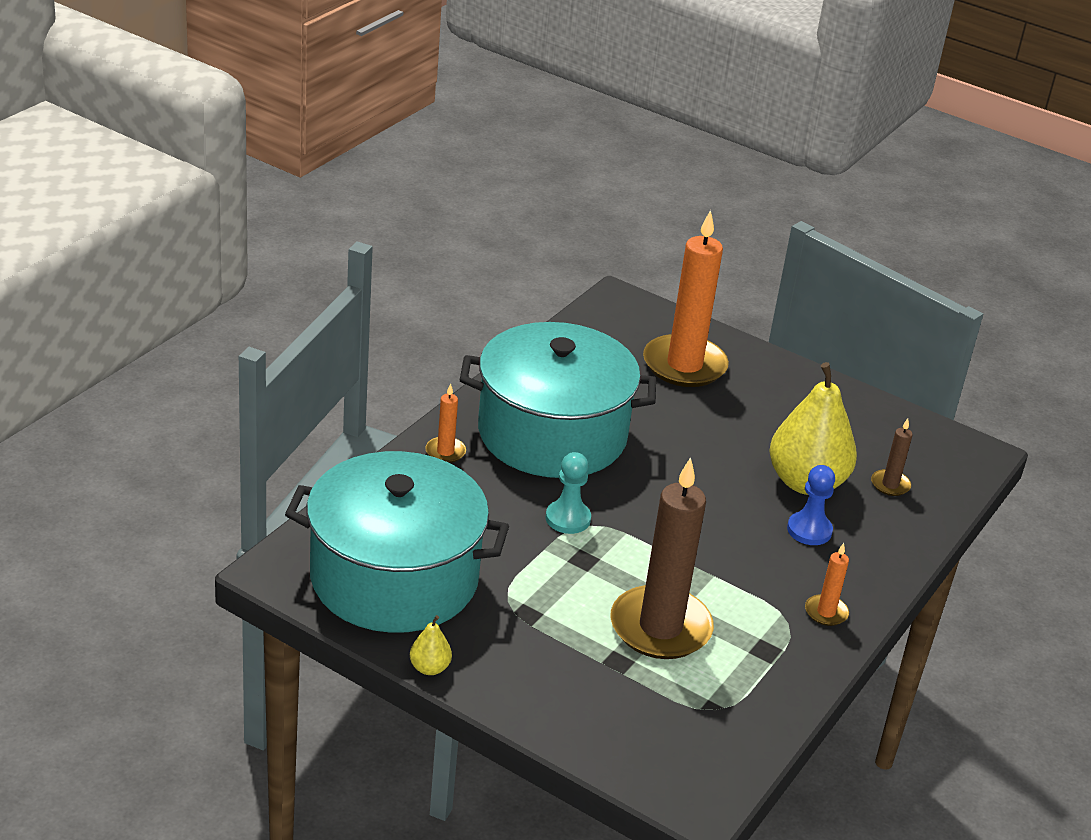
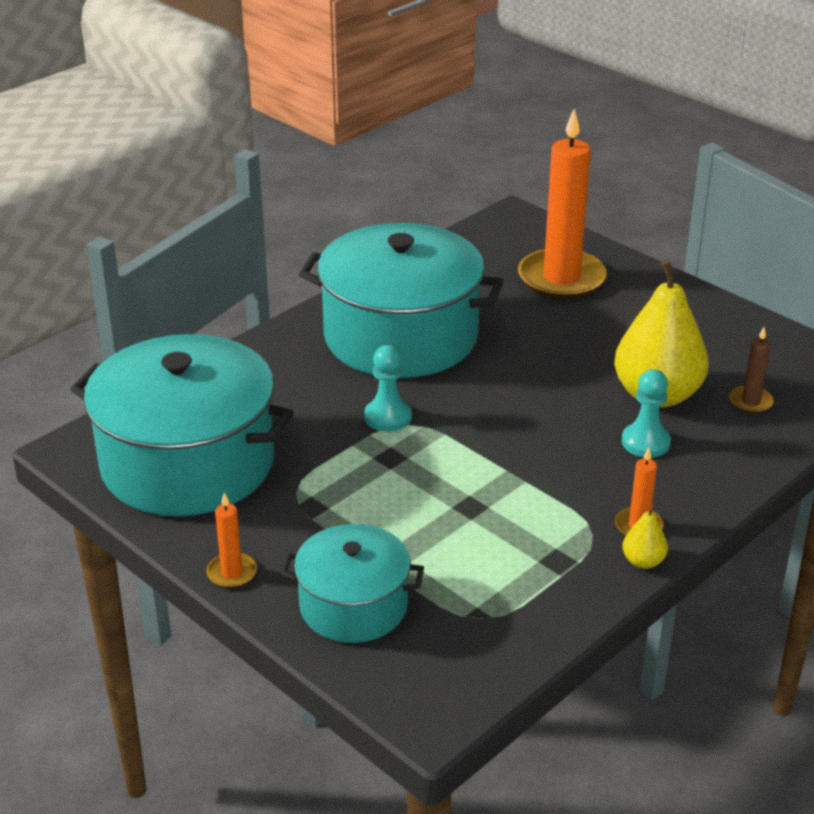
camera: 15 degrees right, 0 degrees up
yellow pear [410,615,452,675] -> yellow pear moved to [623,504,668,569]
orange candle [425,383,466,463] -> orange candle moved to [206,492,257,588]
brown candle [610,457,714,659] -> none
blue pawn [787,465,835,545] -> turquoise pawn [622,369,671,458]
none -> turquoise pot [281,524,424,643]

